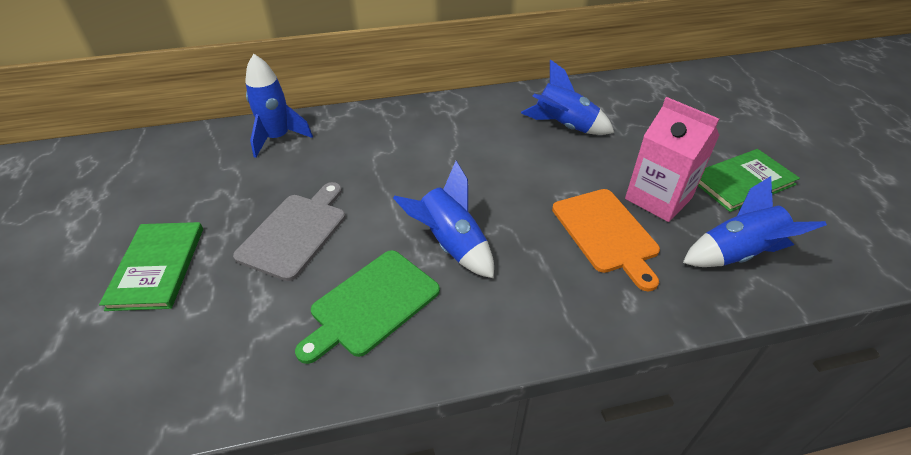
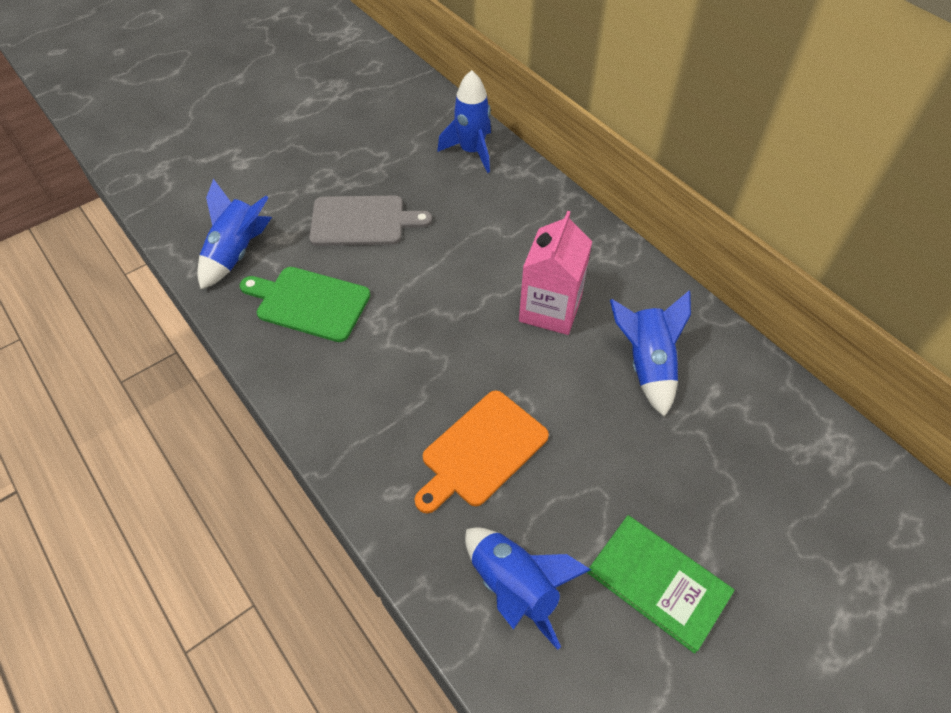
camera: 65 degrees right, 10 degrees up
green book [99,222,203,311] -> none
blue rocket [393,161,494,278] -> blue rocket moved to [197,179,272,289]
pink carton [625,97,720,222] -> pink carton moved to [519,211,592,335]

